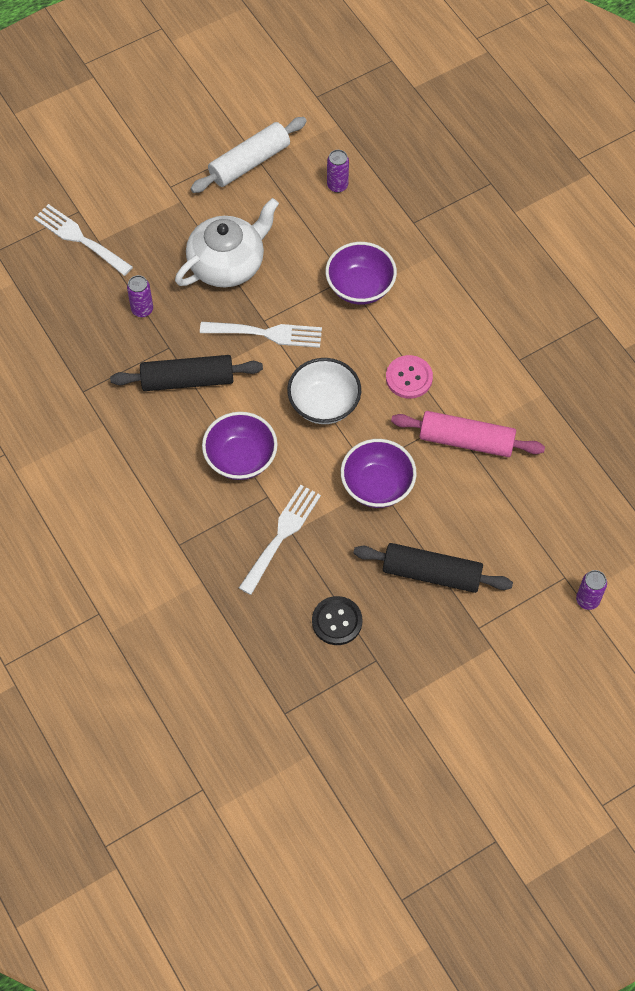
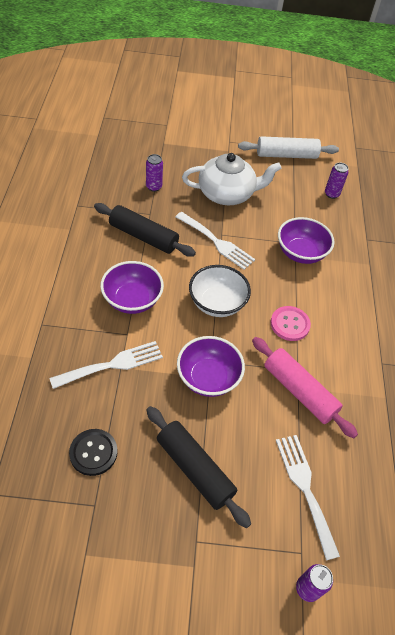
camera: 30 degrees right, 10 degrees down
white fork [34,204,133,276] -> white fork moved to [276,435,340,560]

